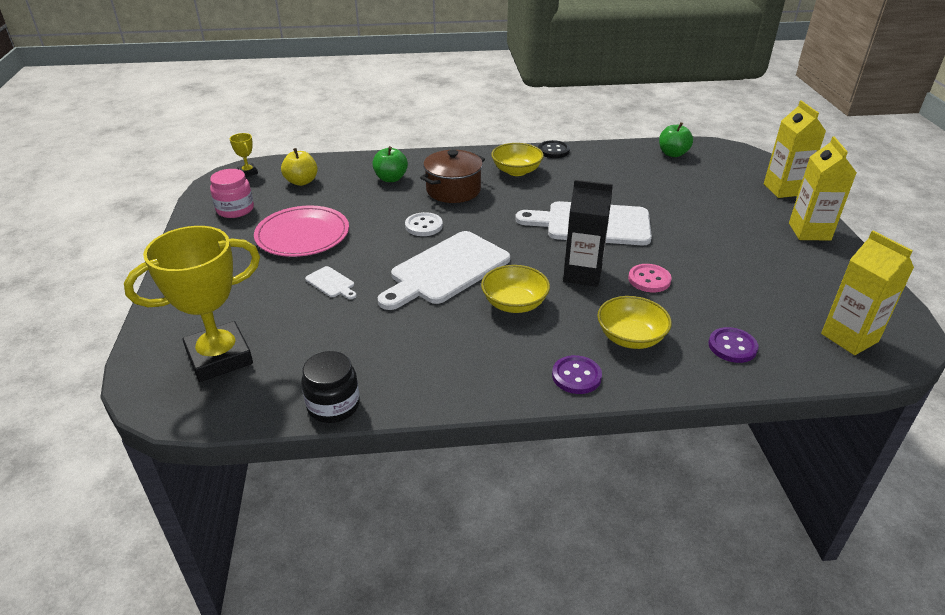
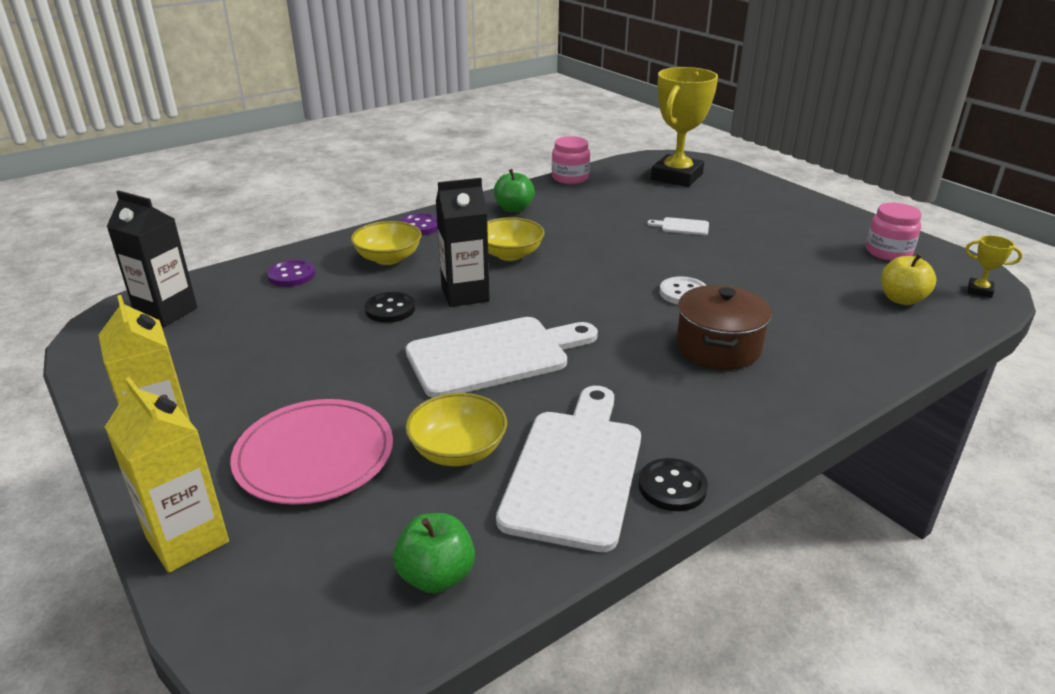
camera: 150 degrees right, 5 degrees down
pink plate [254,206,349,257] -> pink plate moved to [230,399,393,505]
black jar [301,351,360,423] -> pink jar [552,136,590,184]
green apple [372,146,408,182] -> green apple moved to [494,169,535,213]
white cutting board [378,231,510,310] -> white cutting board moved to [496,386,641,552]
yellow bowl [491,143,544,176] -> yellow bowl moved to [405,393,507,466]
pink button [628,264,671,292] -> black button [365,292,415,323]
yellow carton [821,231,914,355] -> black carton [106,190,197,327]

